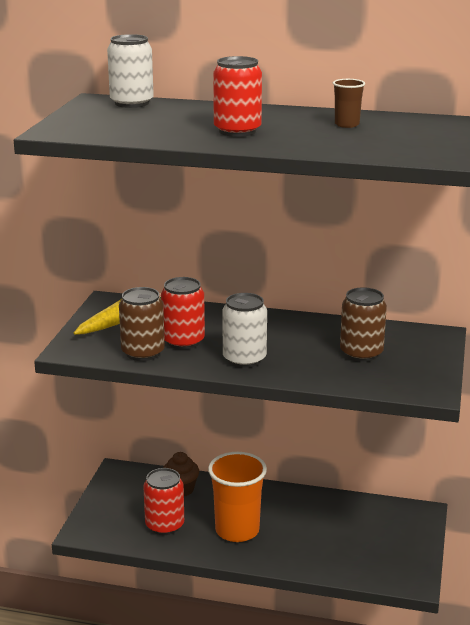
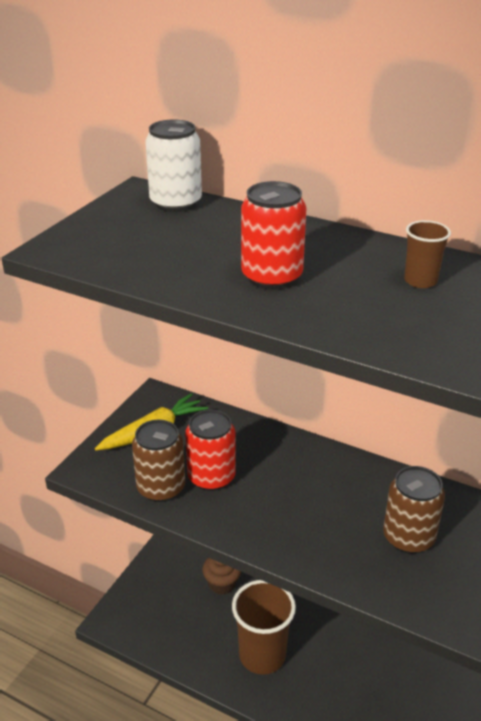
camera: 15 degrees right, 10 degrees up
red can [143,468,184,535] -> none
orange cup [208,452,267,542] -> brown cup [232,580,296,675]
white can [222,293,267,368] -> none

